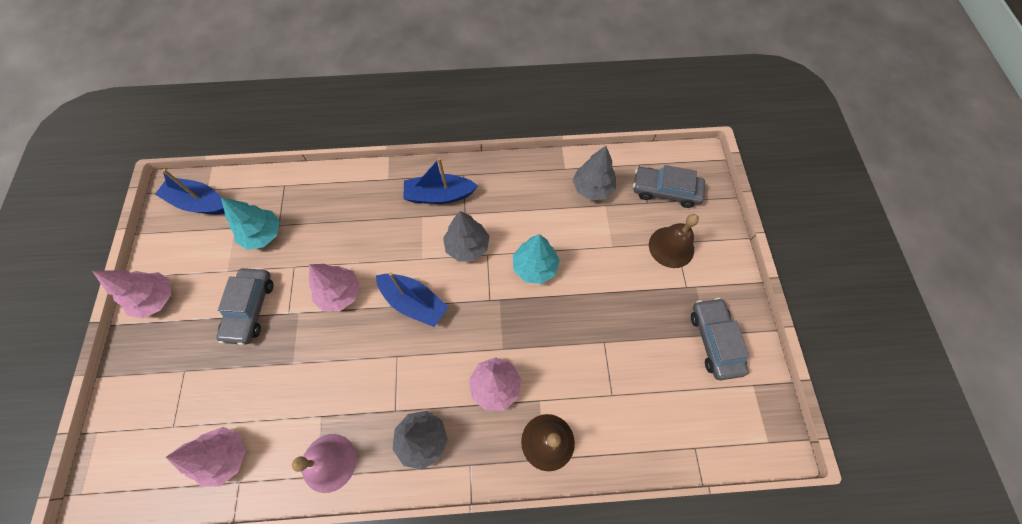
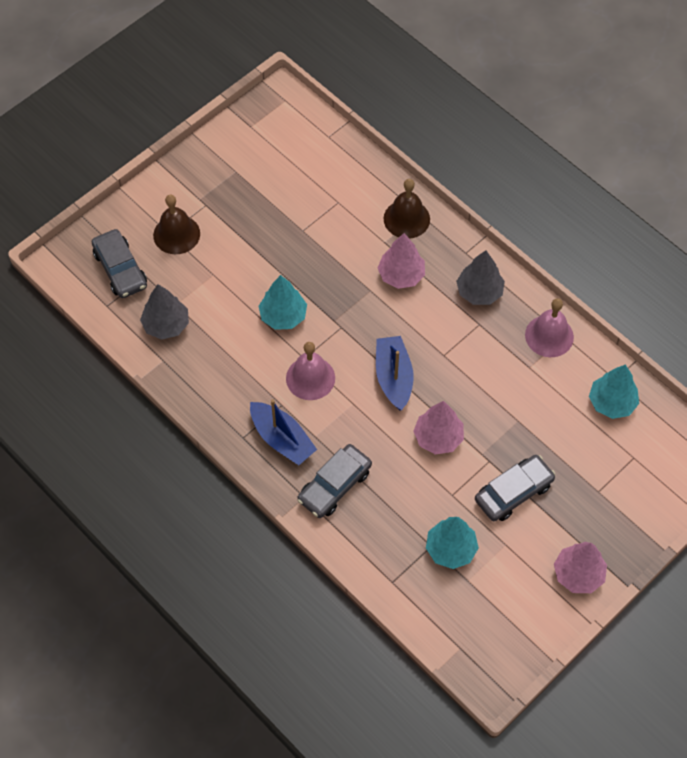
camera: 130 degrees left, 5 degrees down
blue boat [155,169,225,214] -> none
pink tree [165,427,246,487] -> turquoise tree [589,365,639,419]
grey tree [443,211,490,262] -> pink bell [286,342,335,400]
grey car [691,298,749,380] -> grey car moved to [298,444,372,518]

